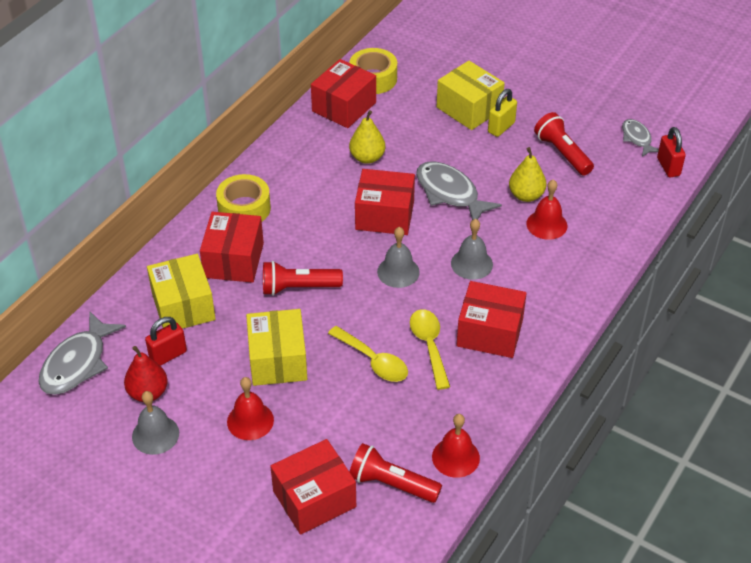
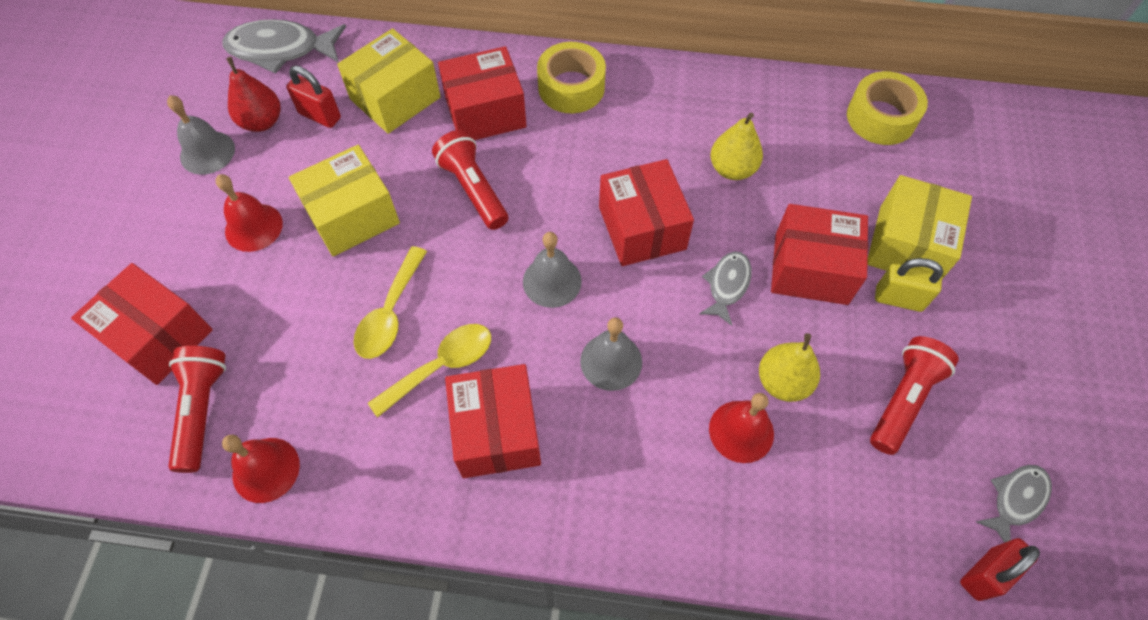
camera: 65 degrees right, 15 degrees up
red box [311,59,376,128] -> red box moved to [771,204,868,305]
grey fish [416,162,502,220] -> grey fish [699,251,752,326], size x0.58

